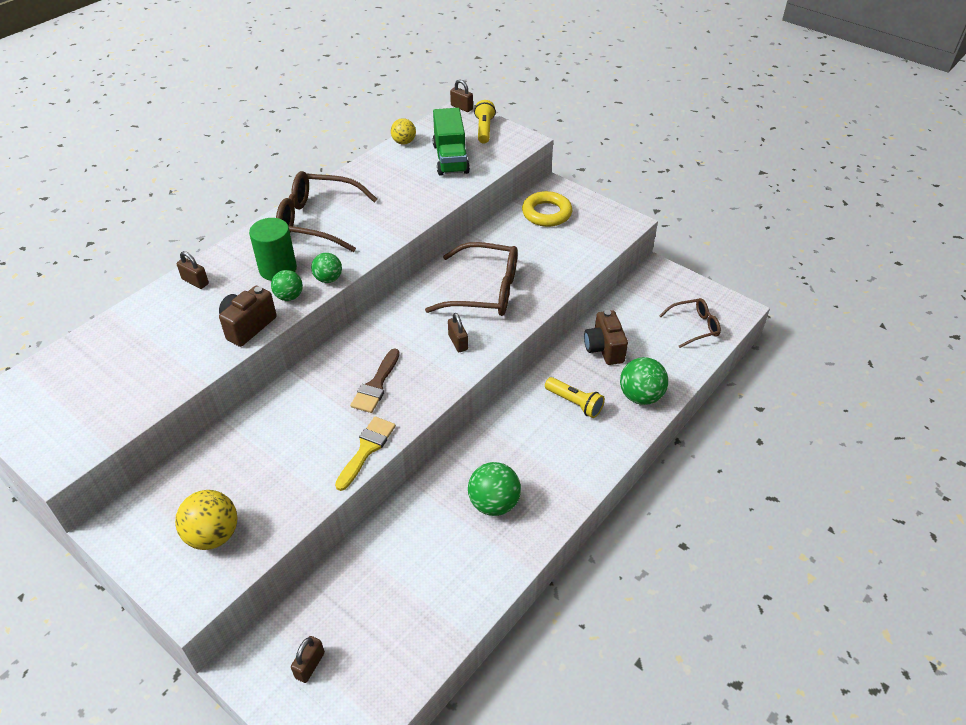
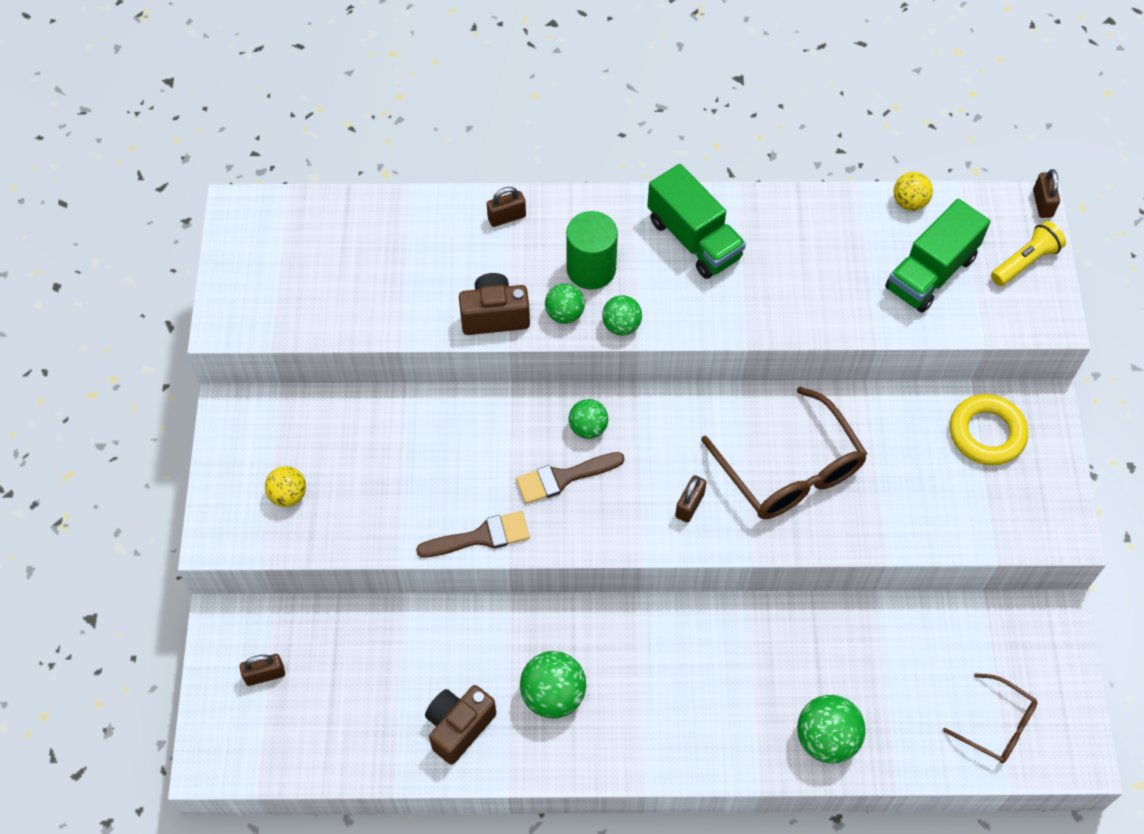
camera: 50 degrees right, 15 degrees up
yellow ball [175,490,238,550] -> yellow ball [265,466,306,507], size x0.63
brown padlock [177,251,209,289] -> brown padlock turned 75 degrees clockwise [487,187,526,227]
brown glasses [276,171,377,252] -> green truck [647,164,746,279]
yellow brush [335,417,396,491] -> brown brush [416,511,530,558]
yellow flashlight [545,377,605,418] -> none
brown camera [584,310,628,365] -> brown camera moved to [425,685,496,765]
none -> green ball [569,399,608,439]

